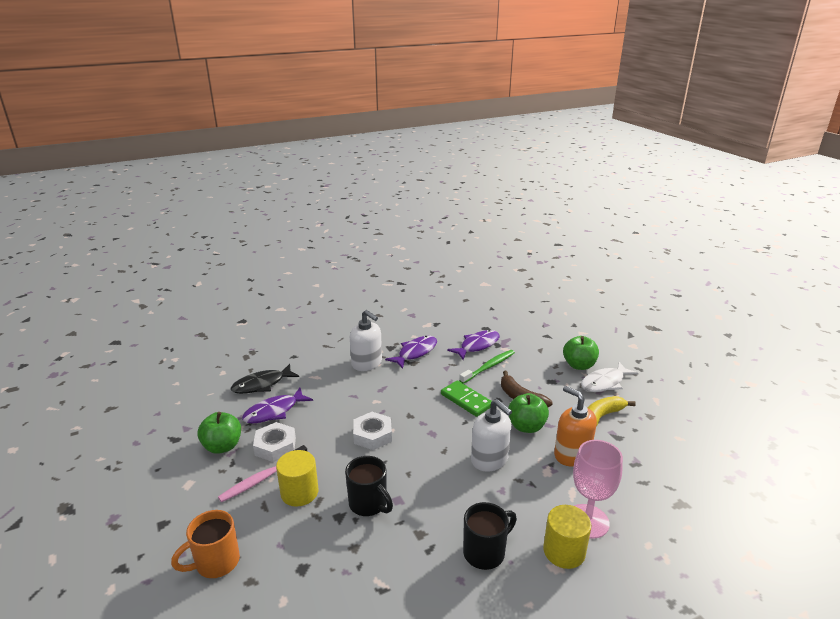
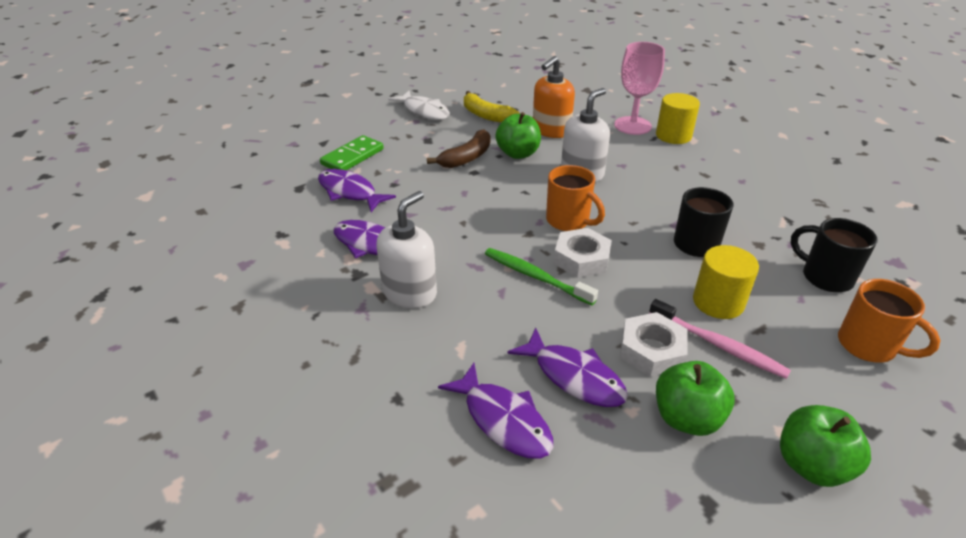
camera: 100 degrees left, 10 degrees up
black fish [231,364,299,394] -> purple fish [438,363,553,459]
green domino [441,380,492,417] -> green domino moved to [320,135,384,170]
green toothbrush [459,350,515,384] -> green toothbrush moved to [485,248,598,305]
black mug [463,502,517,570] -> black mug moved to [791,218,877,292]
green apple [563,336,599,370] -> green apple moved to [780,405,871,487]
none -> orange mug [546,165,605,231]

